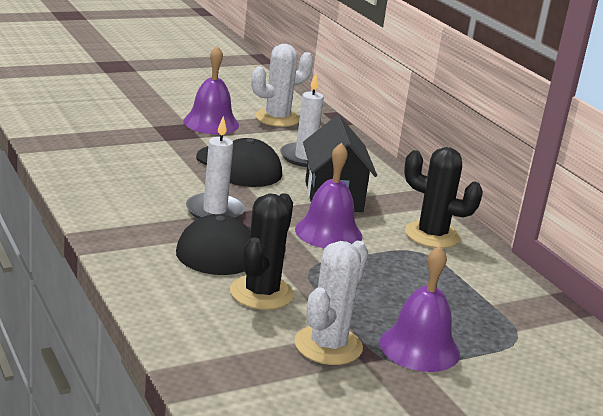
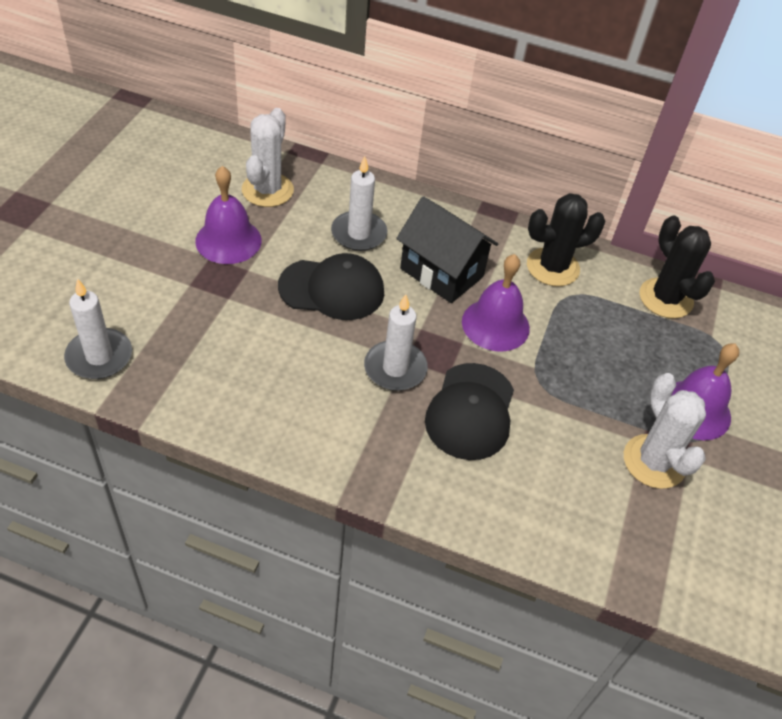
camera: 45 degrees left, 25 degrees up
black cactus [230,193,294,310] -> black cactus moved to [639,215,715,318]
none -> white candle [64,278,132,379]

